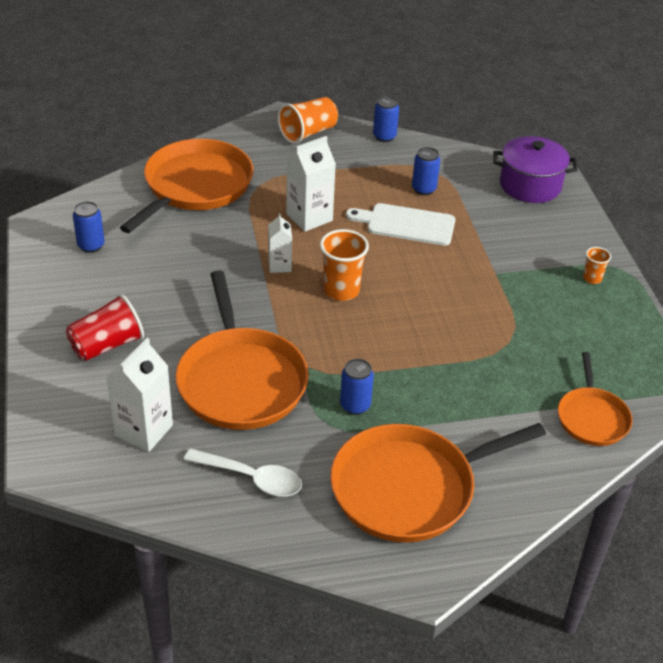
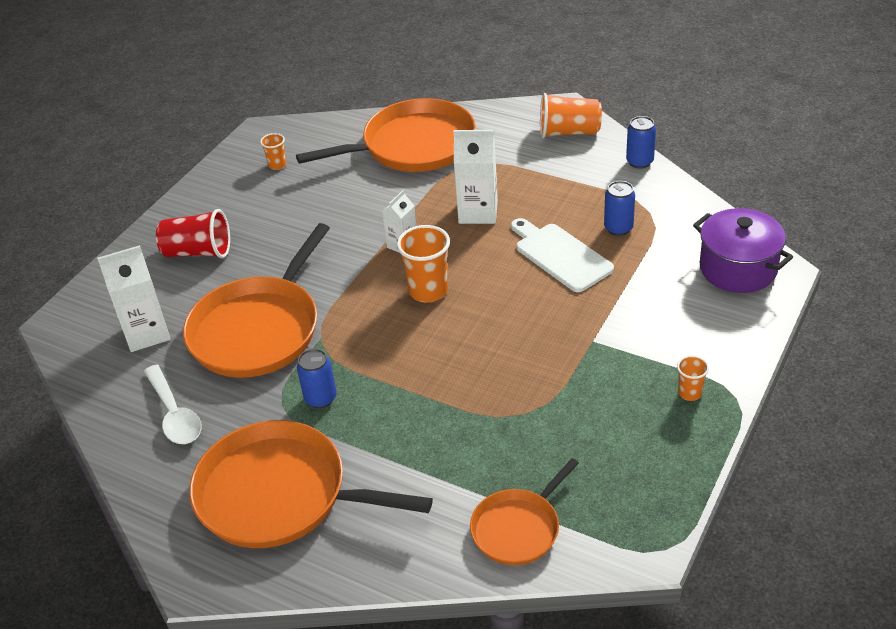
camera: 45 degrees right, 0 degrees up
blue can [73,201,105,253] -> orange cup [260,133,286,170]

